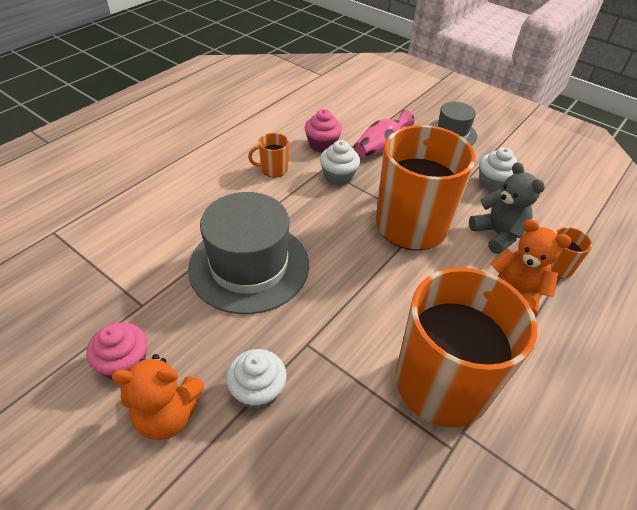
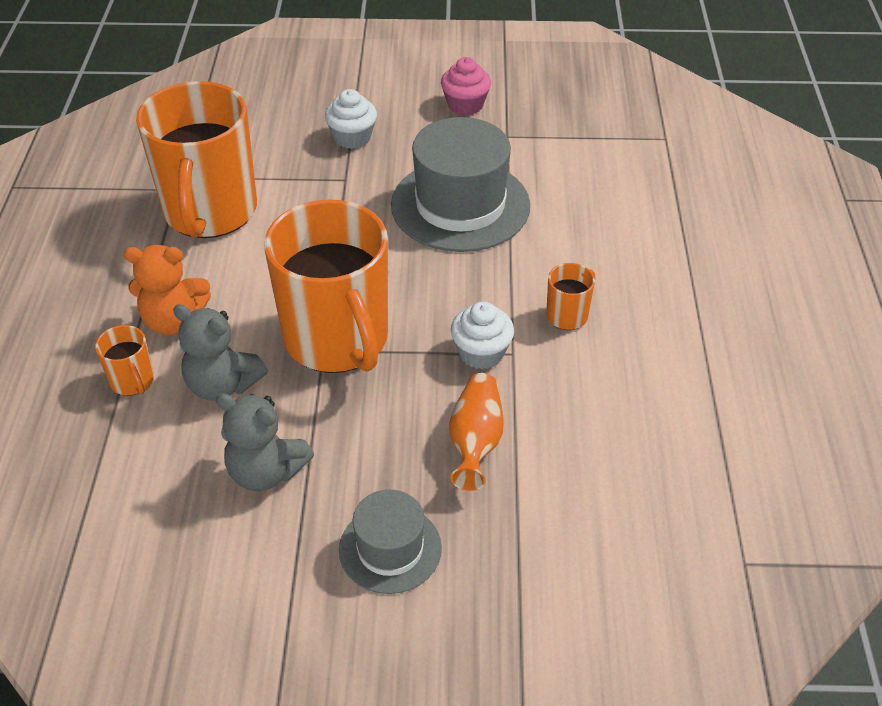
camera: 145 degrees right, 0 degrees up
orange teddy bear [112,354,204,440] -> none
pink cupcake [305,109,342,153] -> none
pink vase [354,110,414,158] -> orange vase [449,373,504,491]
white cupcake [479,147,517,192] -> grey teddy bear [216,393,314,491]

